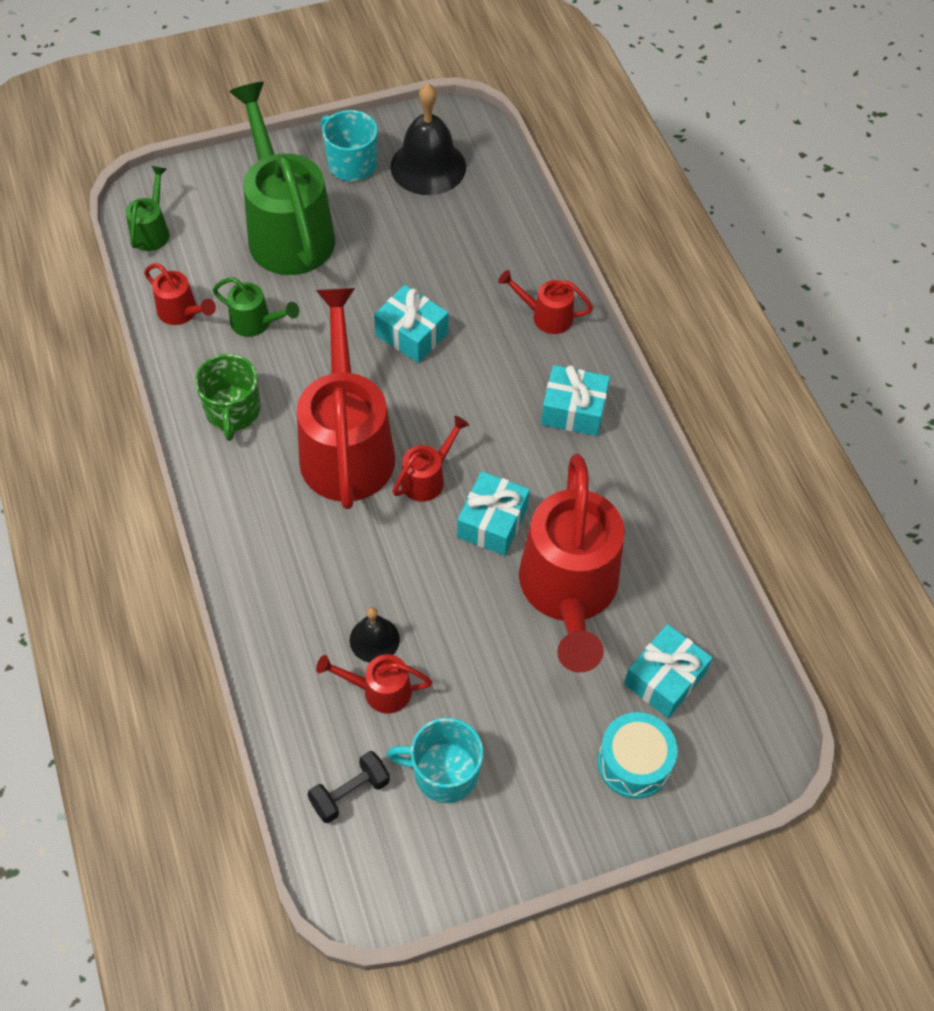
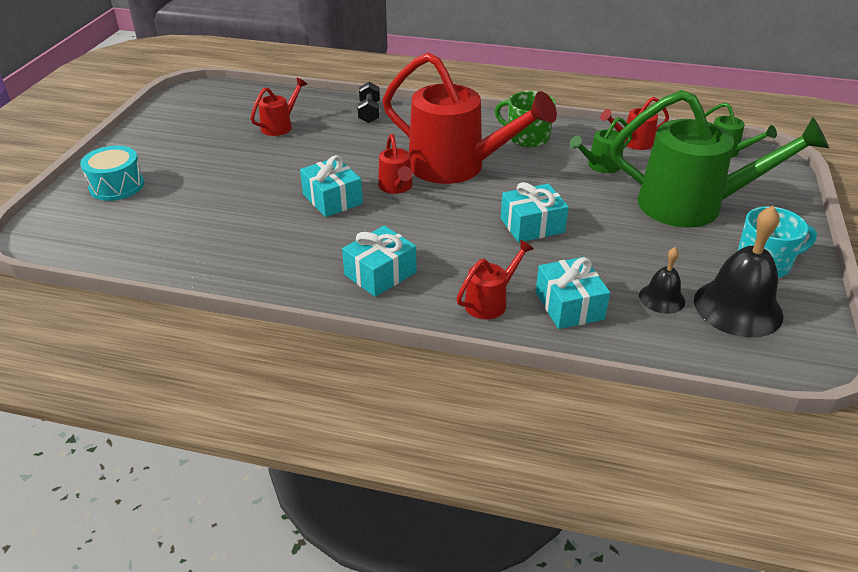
camera: 125 degrees right, 20 degrees down
black dumbbell [308,751,390,823] -> black dumbbell moved to [358,82,380,123]
black bell [350,607,400,663] -> black bell moved to [639,247,685,314]
turquoise mug [387,718,483,803] -> none
red watering can [519,454,625,673] -> none
turquoise gift [624,624,713,718] -> turquoise gift moved to [536,257,610,329]

